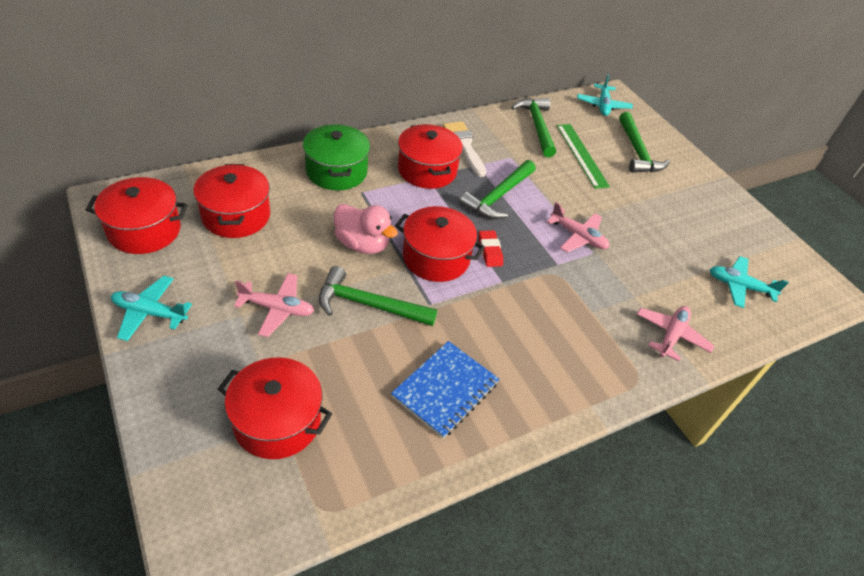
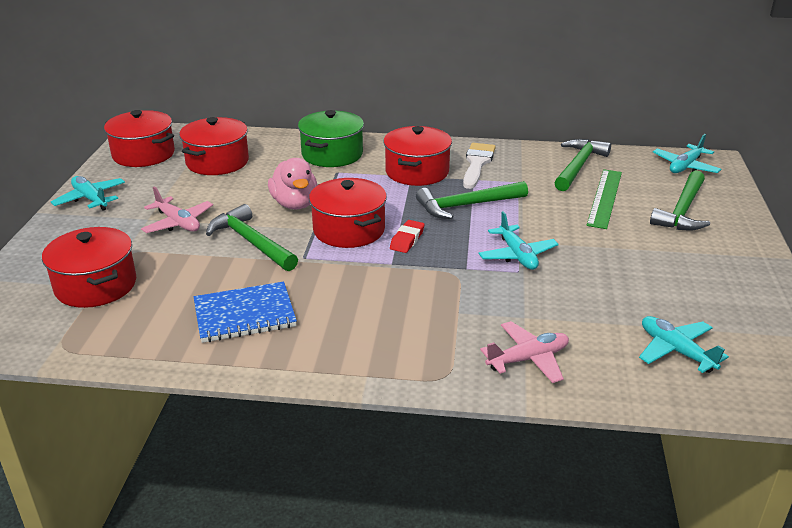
camera: 40 degrees right, 15 degrees down
pink plane [547,202,609,253] -> turquoise plane [479,211,559,270]

